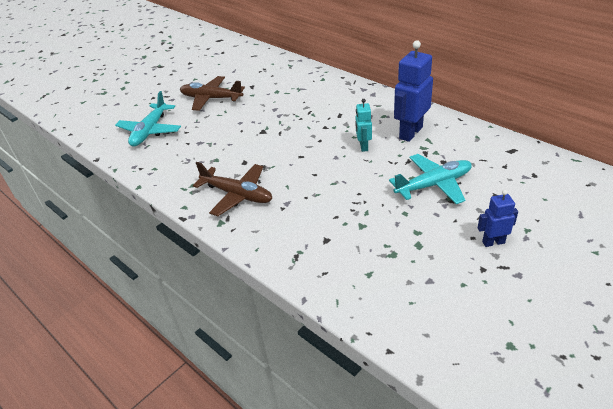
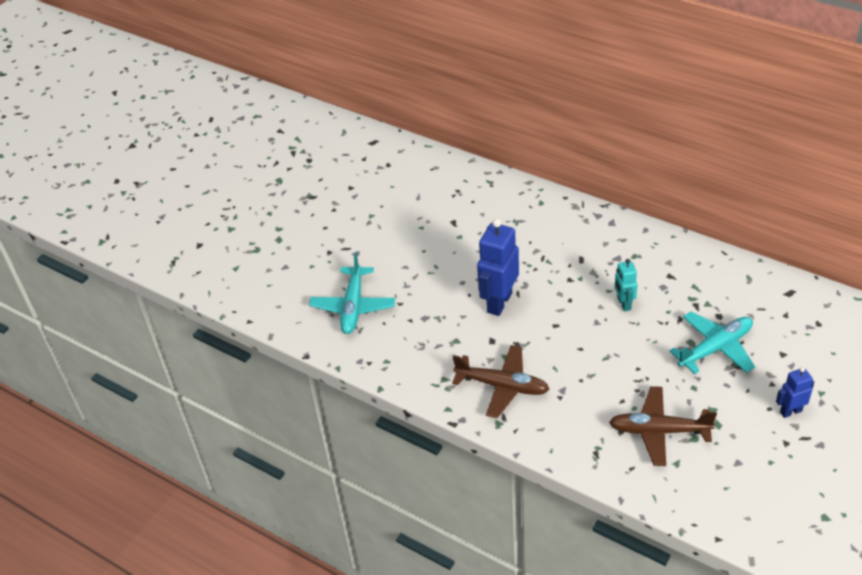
camera: 10 degrees left, 5 degrees up
brown plane [180,76,245,111] -> brown plane moved to [609,386,717,466]
blue robot [394,40,433,142] -> blue robot moved to [477,219,519,316]

